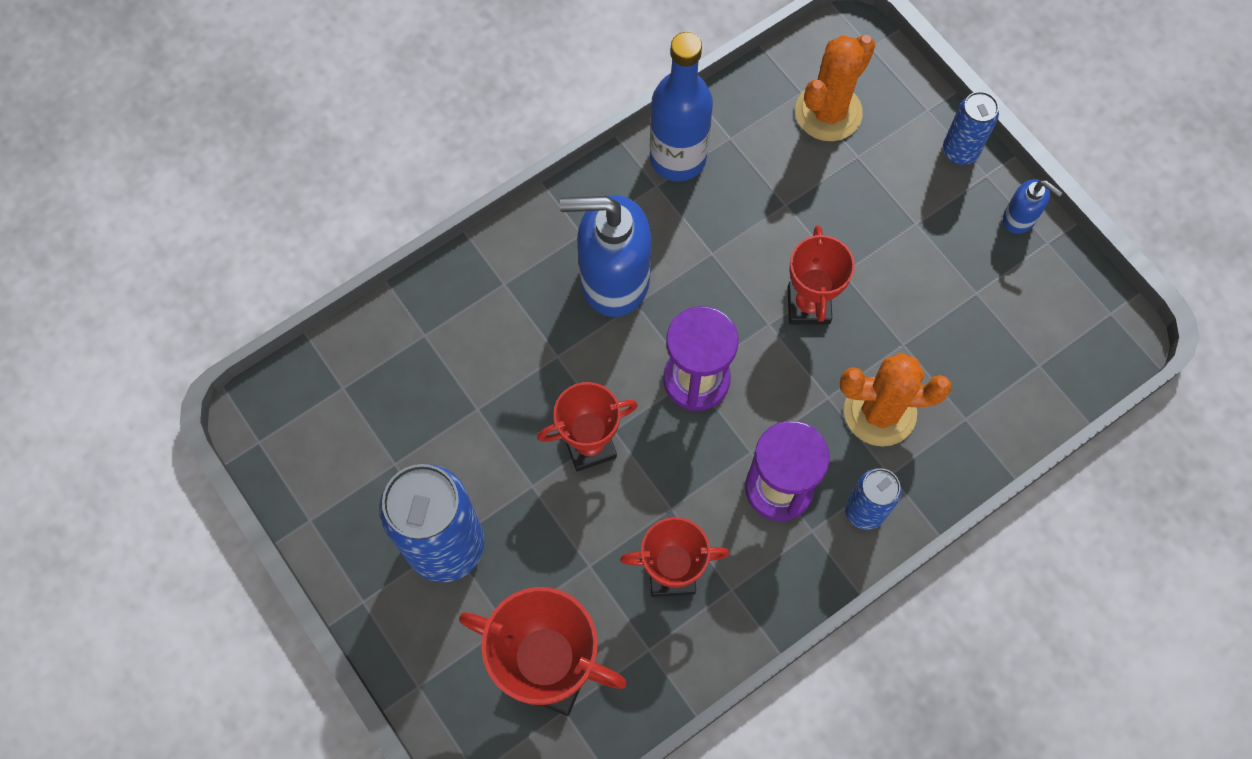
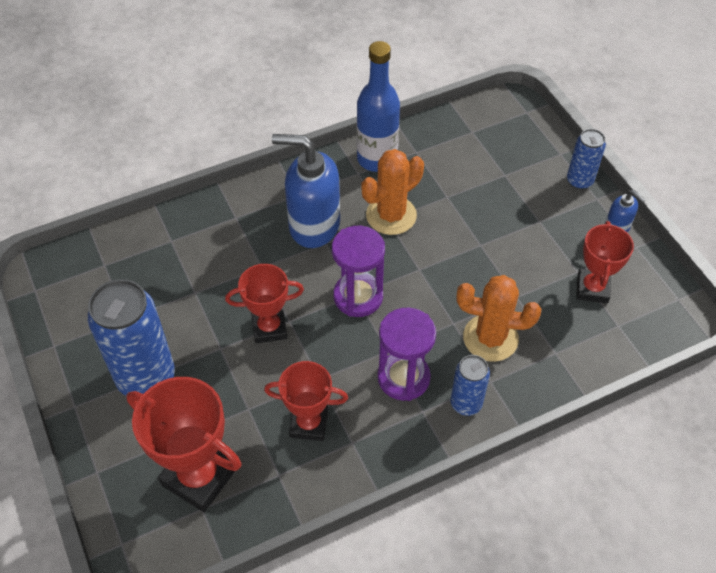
camera: 10 degrees right, 15 degrees down
red trophy [787,226,855,325] -> red trophy moved to [576,221,634,303]
orange cactus [795,35,875,141] -> orange cactus moved to [361,149,424,235]

